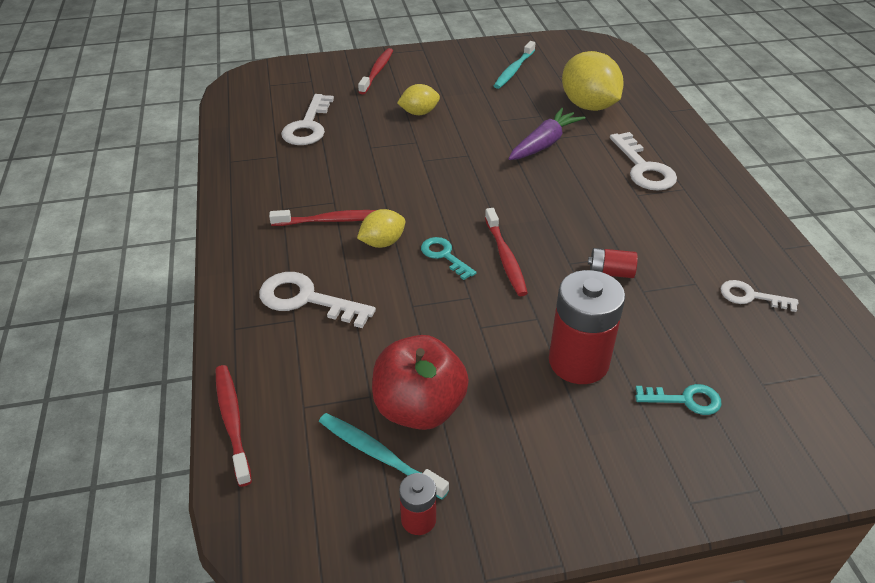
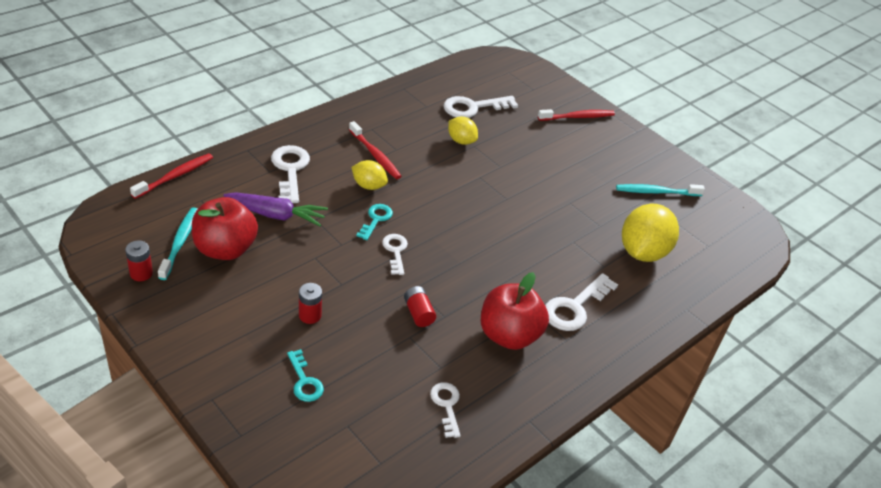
camera: 55 degrees right, 0 degrees up
yellow lemon [397,84,440,115] -> yellow lemon moved to [448,117,478,145]
red toothbrush [485,208,528,296] -> white key [382,234,408,275]
purple carrot [508,108,585,160] -> purple carrot moved to [223,192,328,226]
red battery [549,270,625,384] -> red battery [299,283,322,324], size x0.49
none -> red apple [481,272,549,350]

